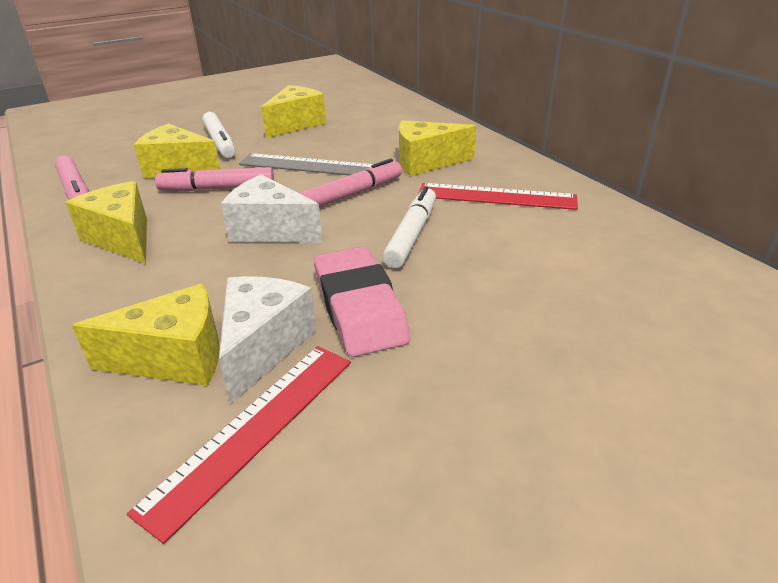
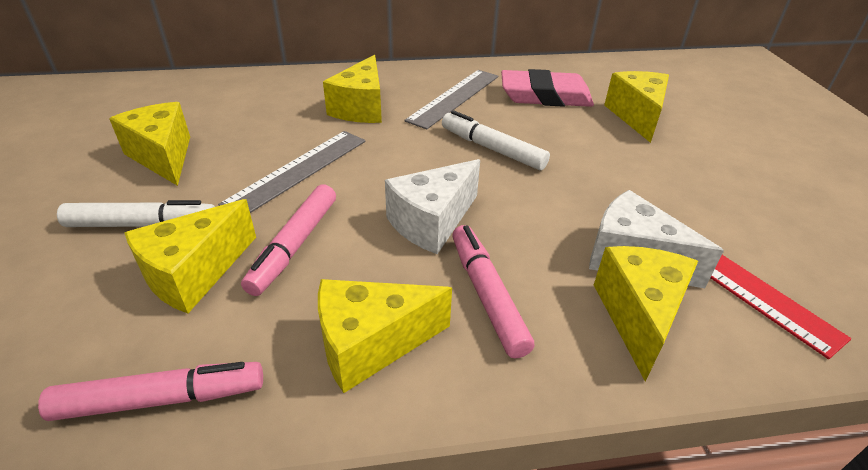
camera: 70 degrees left, 5 degrees up
pink marker [299,158,402,207] -> pink marker moved to [452,225,534,359]
pink eraser [314,246,410,357] -> pink eraser moved to [501,69,594,107]
red ruler [418,183,578,210] -> grey ruler [405,70,499,130]
none -> yellow cheese [604,71,669,143]

